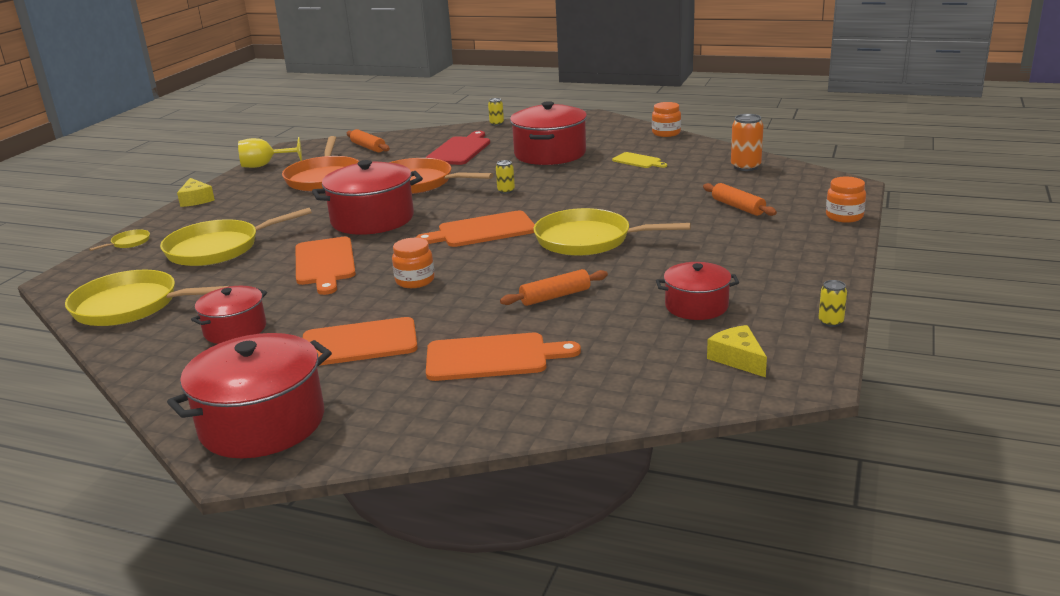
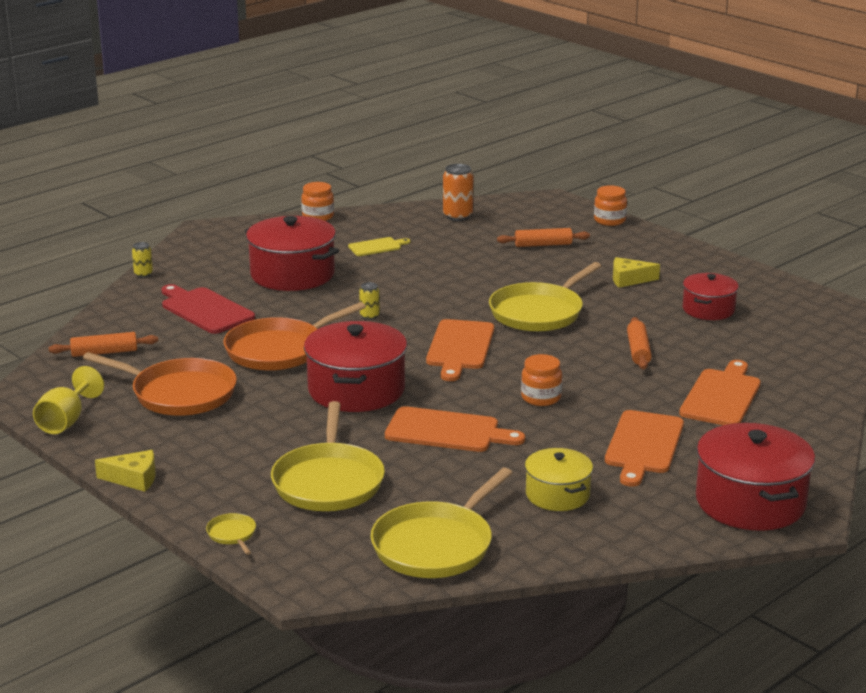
camera: 65 degrees left, 0 degrees up
red pot [191,286,267,344] -> yellow pot [525,448,593,511]
yellow cheese [707,325,767,377] -> yellow cheese moved to [613,257,660,288]
yellow can [818,280,847,327] -> none

